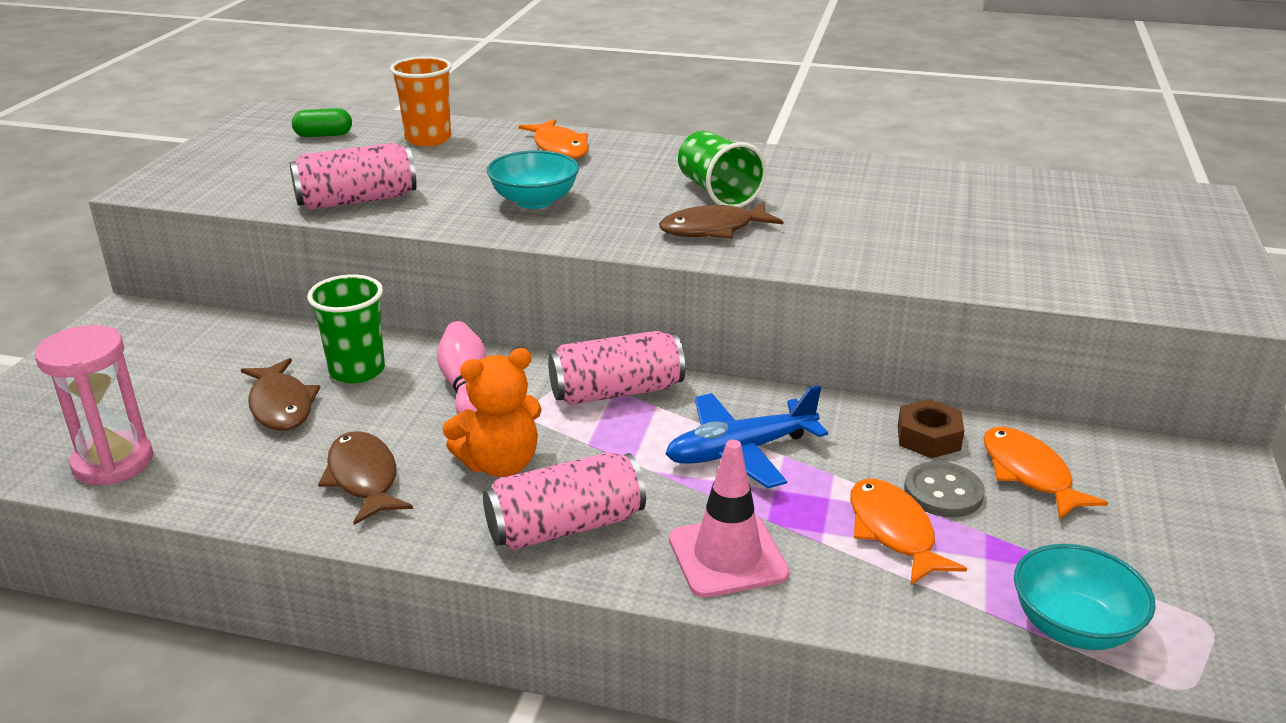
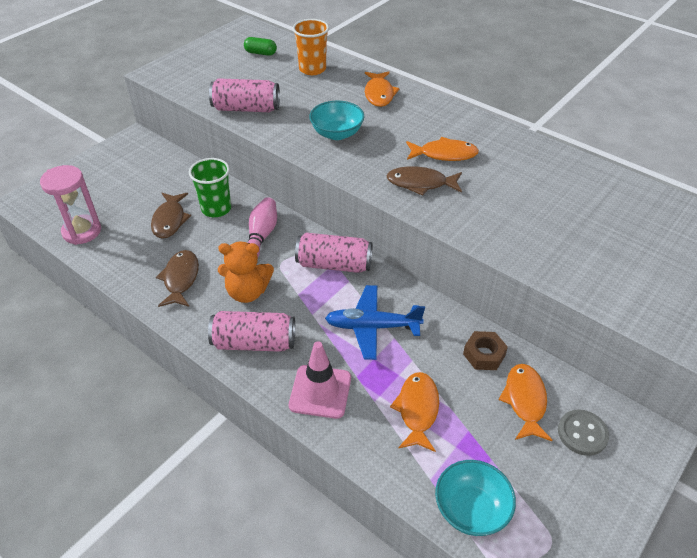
camera: 25 degrees right, 15 degrees up
green cup [678,131,767,208] -> orange fish [406,137,479,161]
grey button [904,461,985,517] -> grey button moved to [558,409,609,456]

